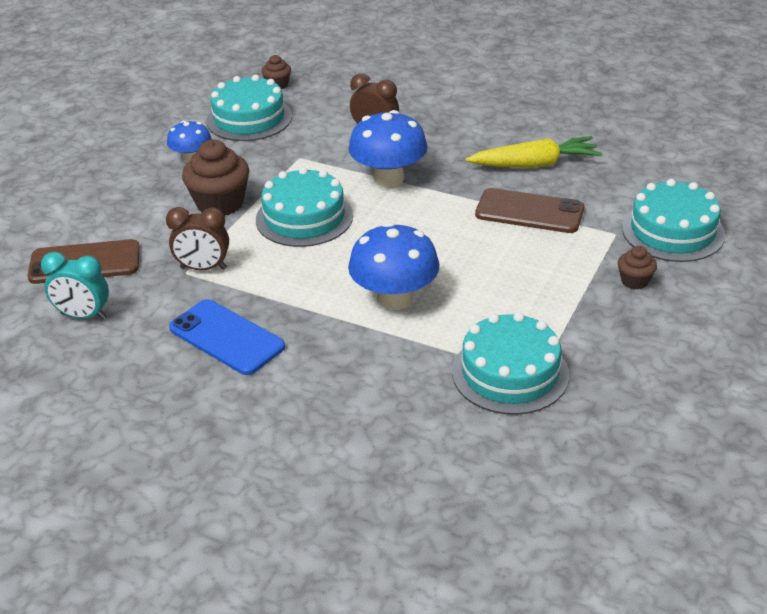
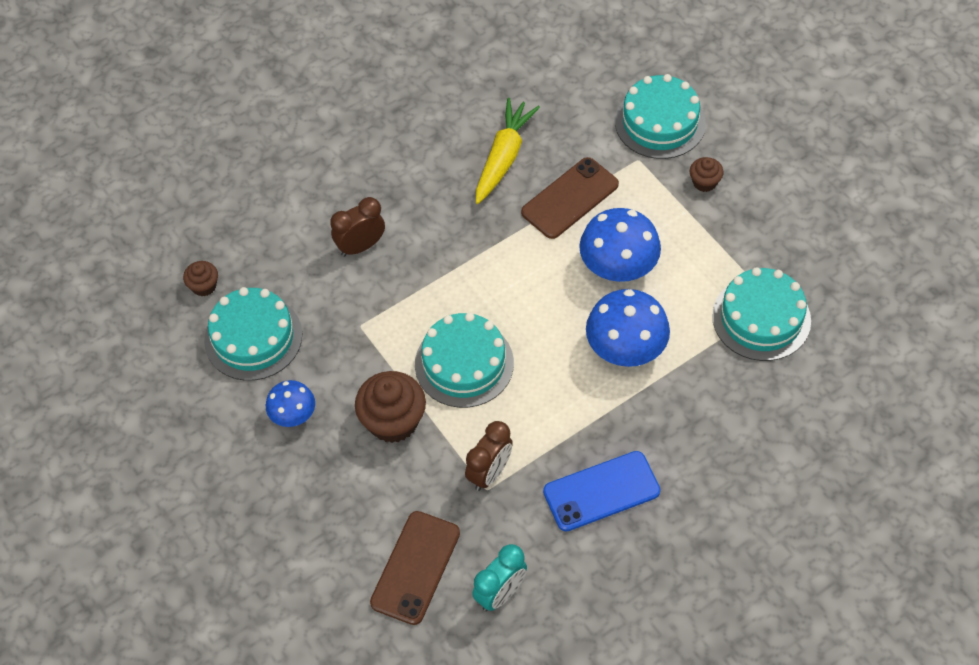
camera: 60 degrees left, 20 degrees up
blue mushroom [349,110,428,187] -> blue mushroom moved to [579,208,661,282]

